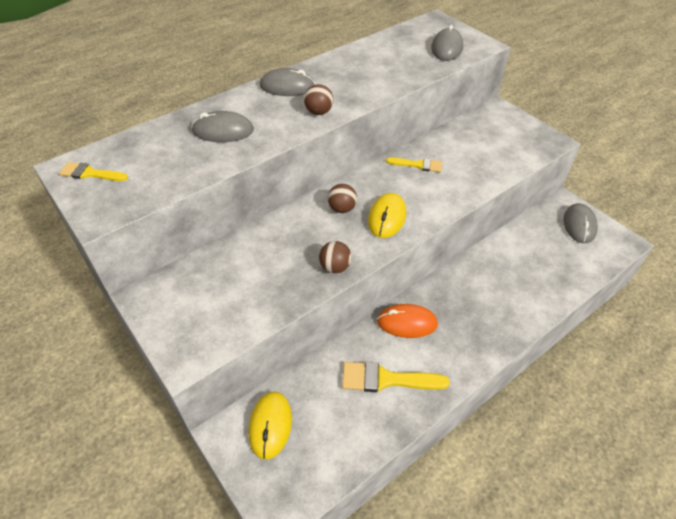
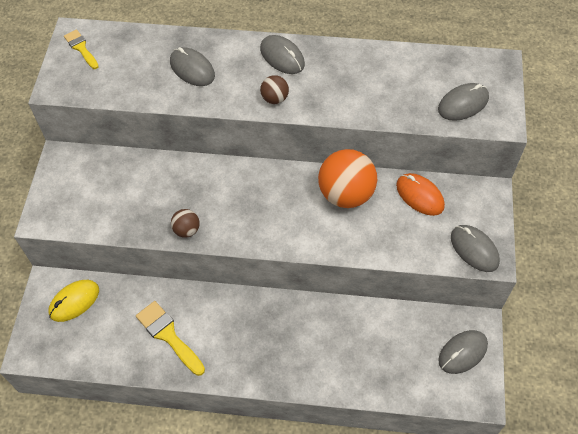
camera: 45 degrees right, 10 degrees up
brown ball [328,184,357,213] -> none
yellow mouse [368,193,406,238] -> none
orange mouse [377,304,438,338] -> orange mouse moved to [396,173,445,216]
yellow brush [386,157,442,172] -> orange ball [318,149,377,208]
none -> grey mouse [451,225,500,272]

